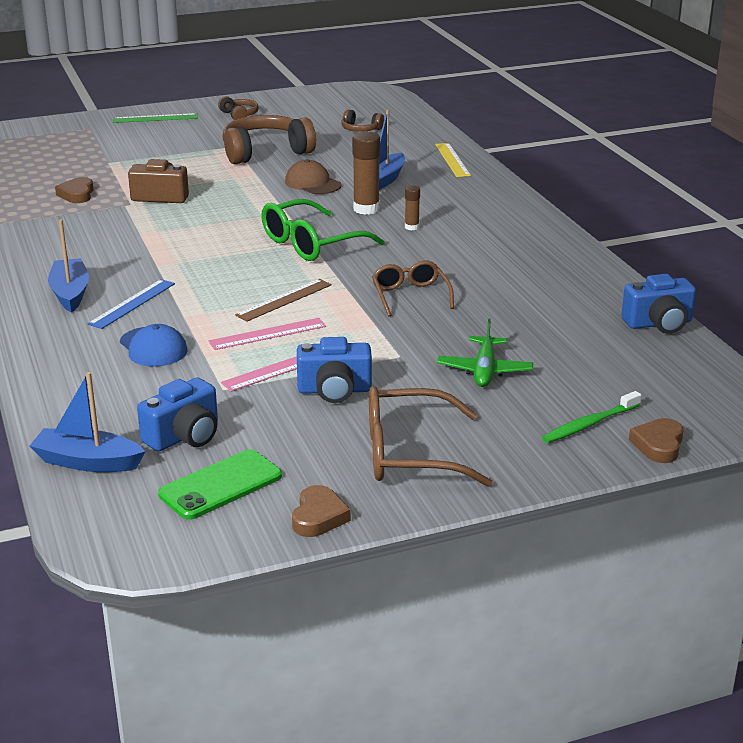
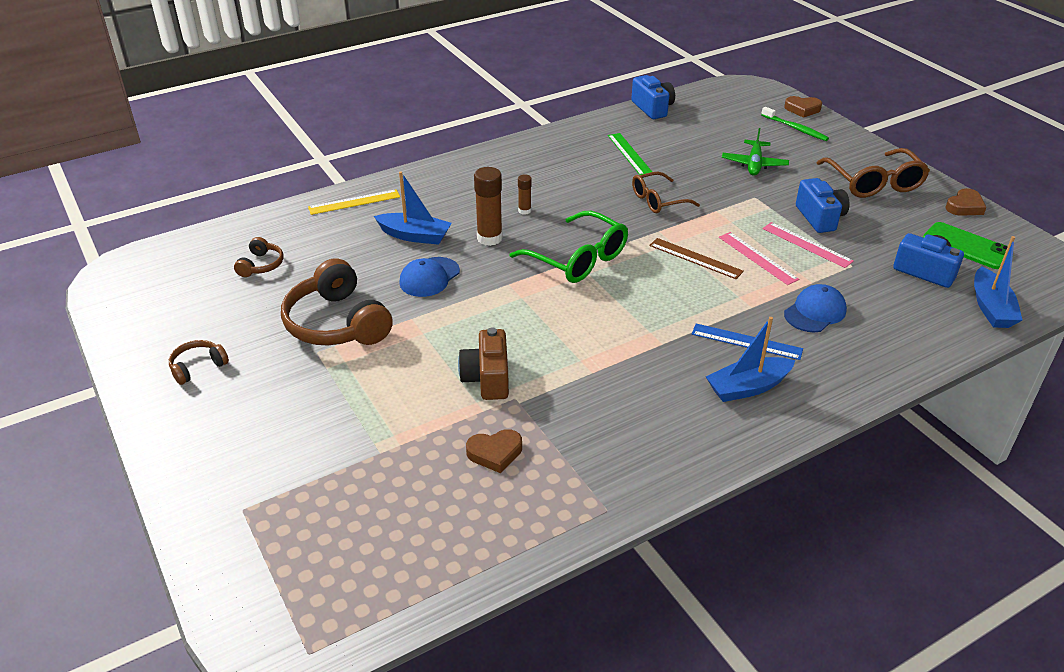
camera: 100 degrees left, 10 degrees up
green ruler [113,113,198,123] -> green ruler moved to [608,133,652,175]
brown cap [285,159,341,194] -> blue cap [399,257,460,297]
brown heart [292,485,351,537] -> brown heart turned 135 degrees clockwise [946,188,987,216]
green plane [437,319,533,387] -> green plane turned 105 degrees clockwise [722,128,789,176]

